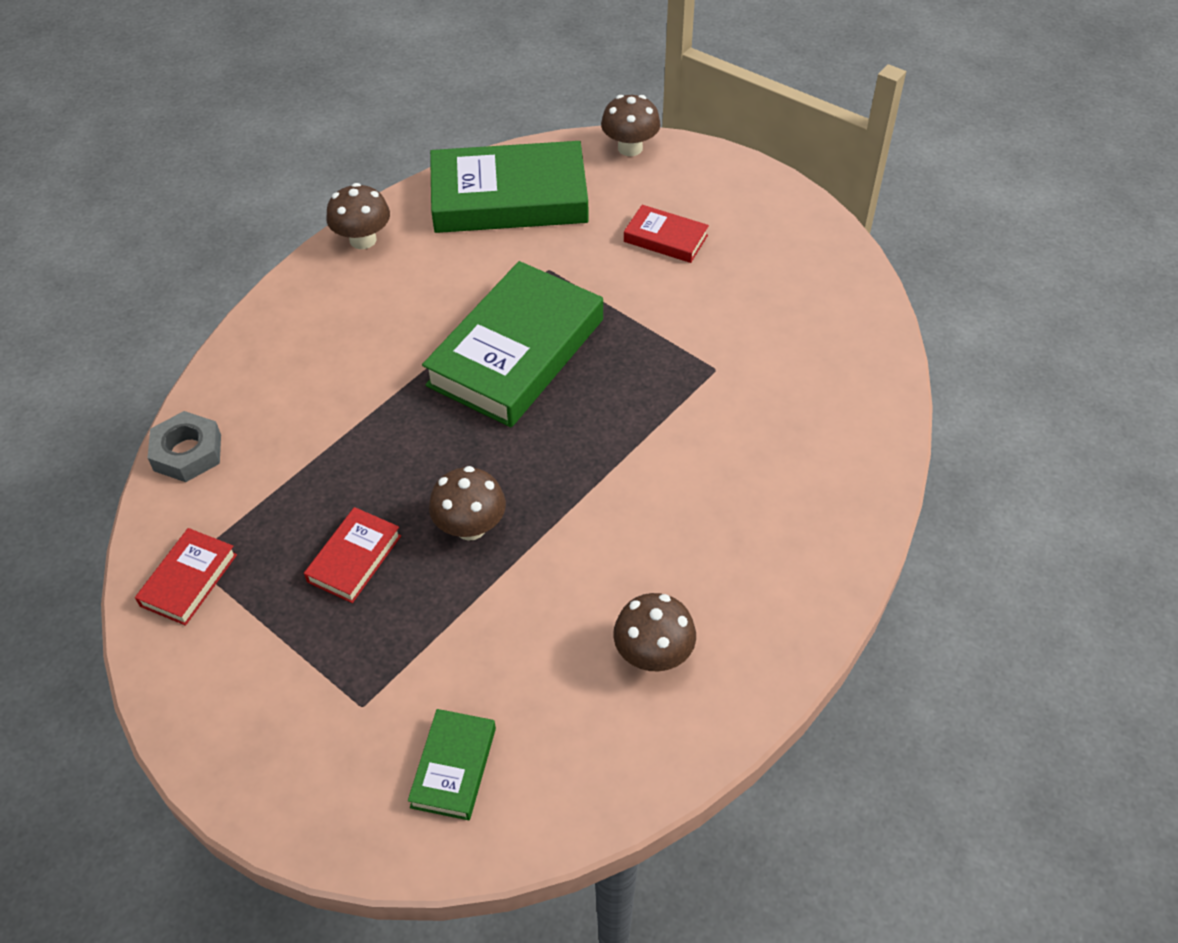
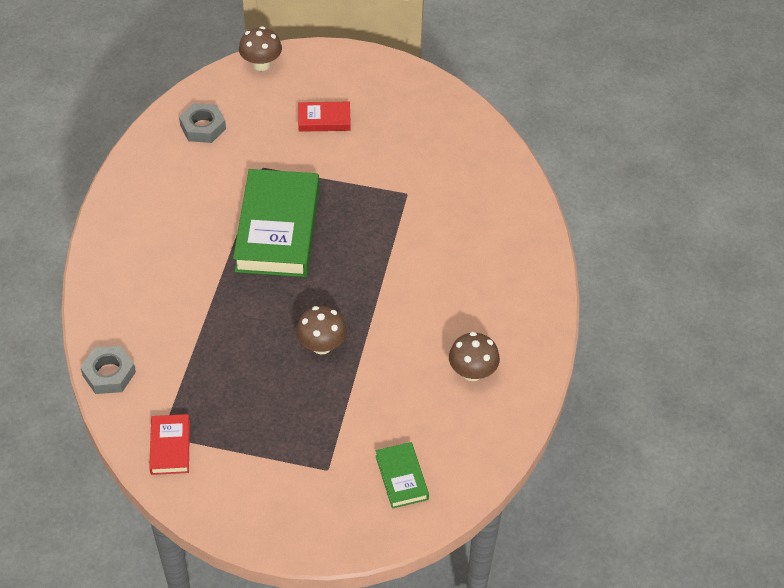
camera: 30 degrees left, 0 degrees up
red book [304,507,401,603] -> none
brown mushroom [326,183,390,249] -> none
green book [430,141,589,233] -> grey nut [179,103,226,143]

